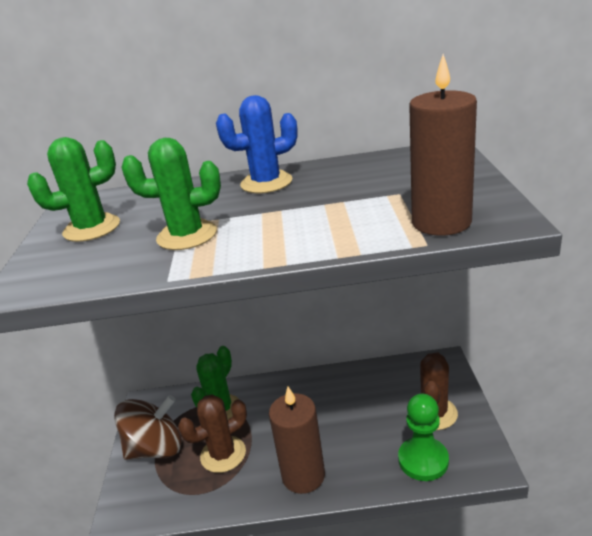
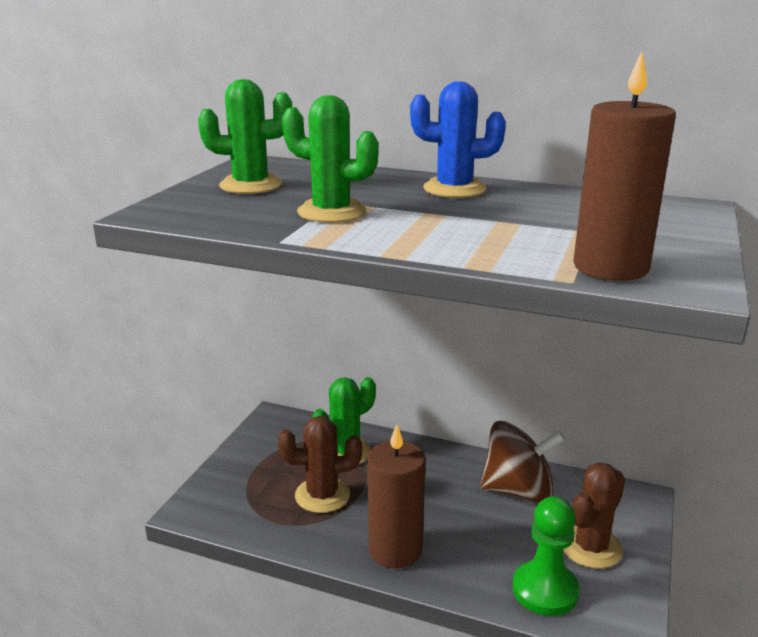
camera: 20 degrees right, 5 degrees down
brown spinning top [114,395,182,460] -> brown spinning top moved to [480,421,565,503]

